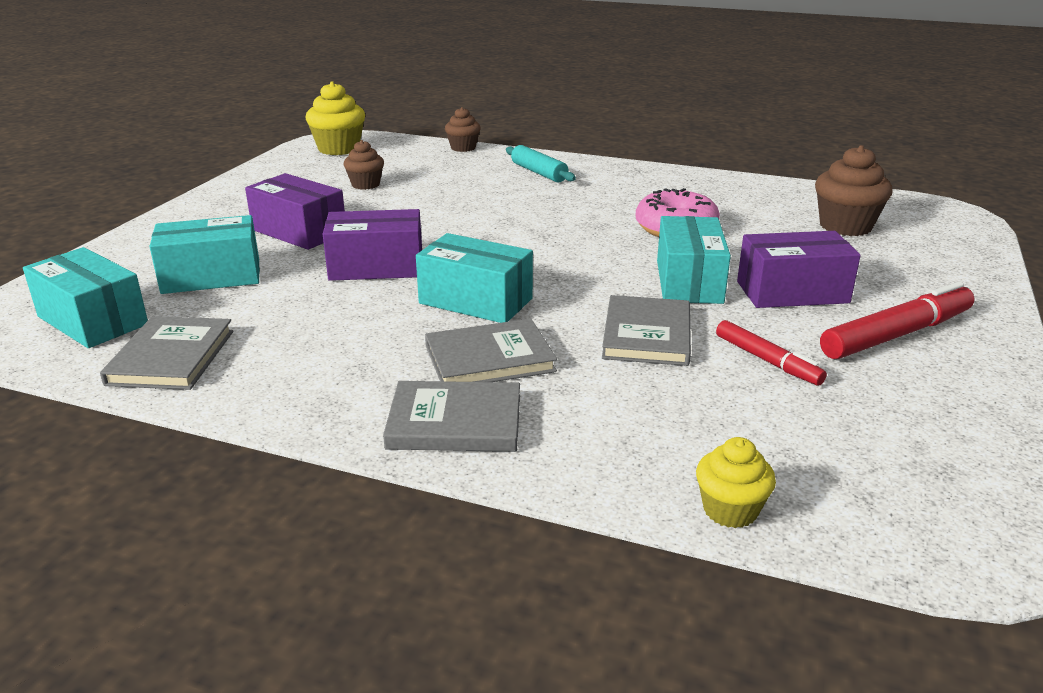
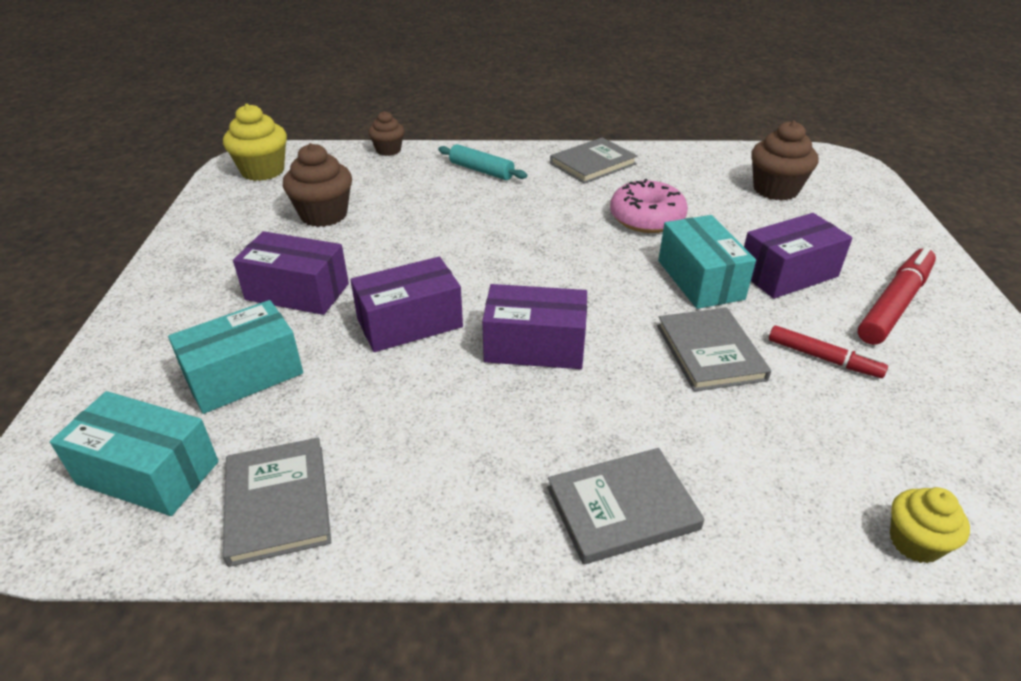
camera: 20 degrees left, 10 degrees up
brown cupcake [343,140,384,190] -> brown cupcake [283,143,352,227], size x1.62
turquoise box [416,233,533,323] -> purple box [482,284,587,369]
grey book [425,319,557,382] -> grey book moved to [550,138,638,184]

